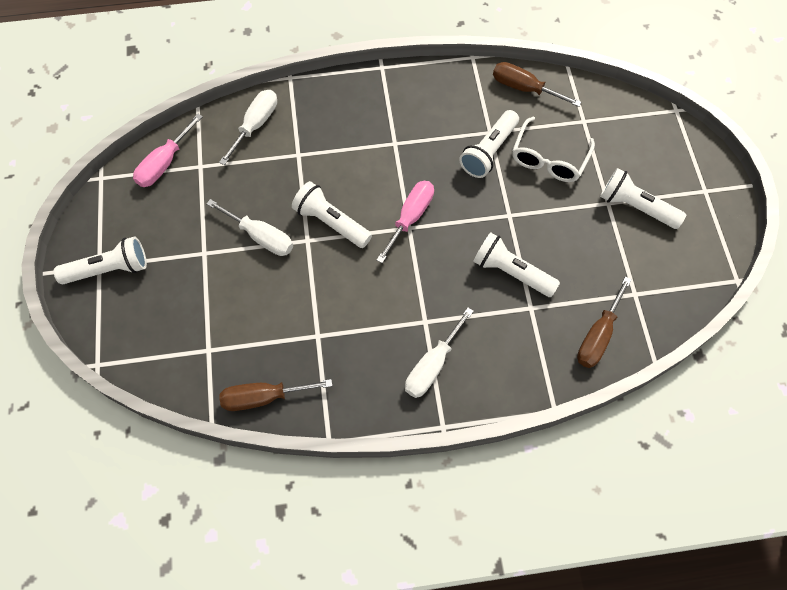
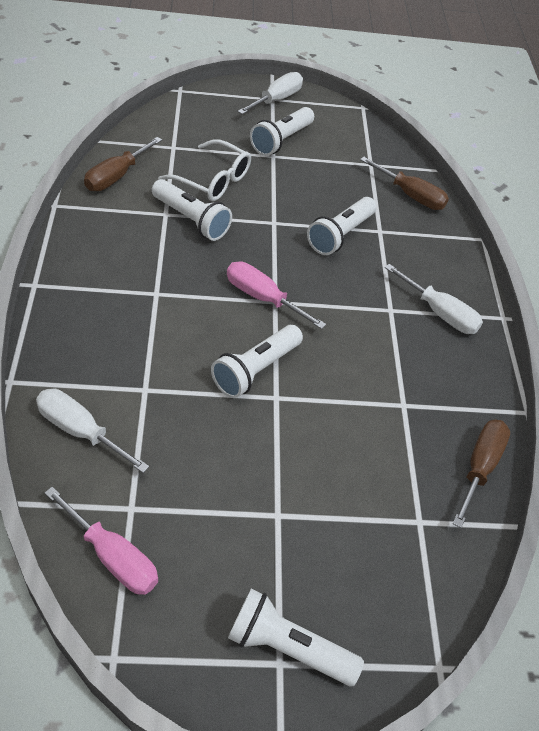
camera: 90 degrees left, 15 degrees down
white flashlight [54,237,147,284] -> white flashlight turned 60 degrees counterclockwise [228,589,364,686]
white screwdriver [206,199,293,256] -> white screwdriver moved to [238,72,303,114]
brown screwdriver [219,379,333,411] -> brown screwdriver turned 150 degrees counterclockwise [453,420,510,528]

